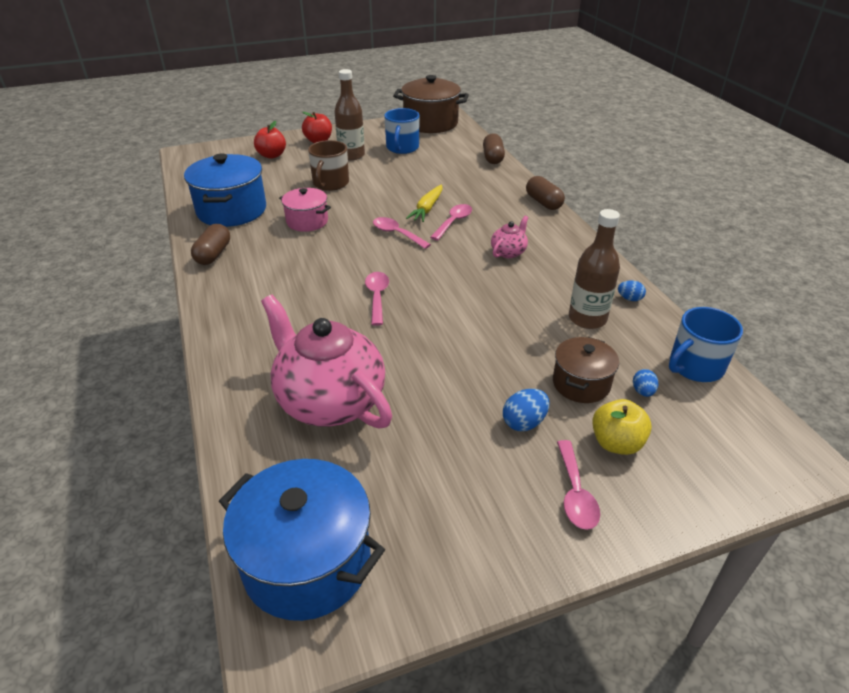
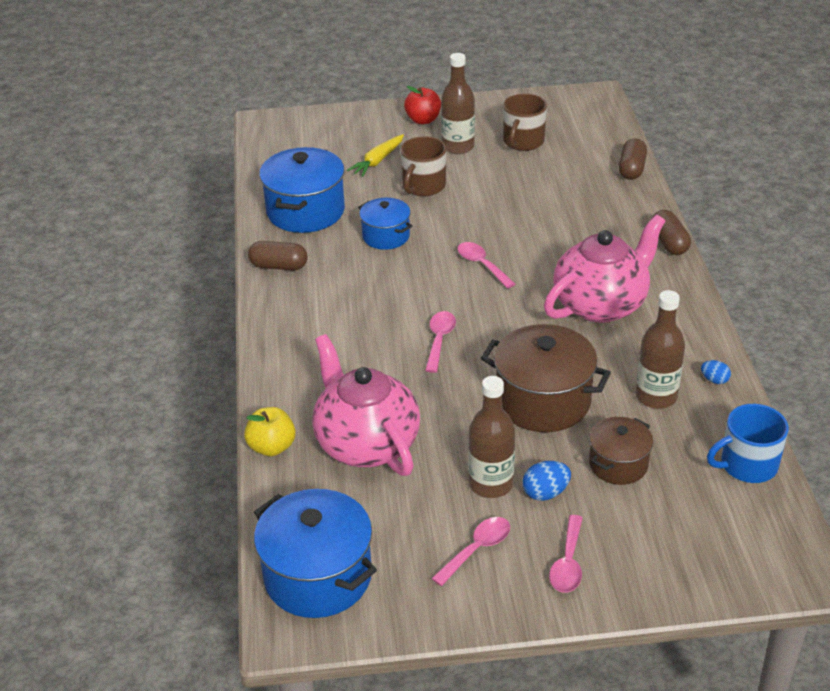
camera: 15 degrees right, 0 degrees up
brown capsule [191,224,230,265] -> brown capsule turned 75 degrees clockwise [248,241,308,270]
red apple [254,121,286,159] -> none
pink pot [279,188,331,232] -> blue pot [358,198,412,250]
blue mug [384,108,420,154] -> brown mug [503,94,547,151]
brown pot [393,75,469,133] -> brown pot moved to [481,324,611,432]
yellow carrot [406,184,443,222] -> yellow carrot moved to [347,134,404,177]
pink spoon [430,204,472,240] -> pink spoon moved to [431,517,510,586]
pink teapot [491,216,528,258] -> pink teapot [544,214,665,323], size x2.27
yellow apple [592,399,652,455] -> yellow apple moved to [244,407,296,456]
blue egg [633,369,658,397] -> none
none -> brown bottle [468,376,515,498]

